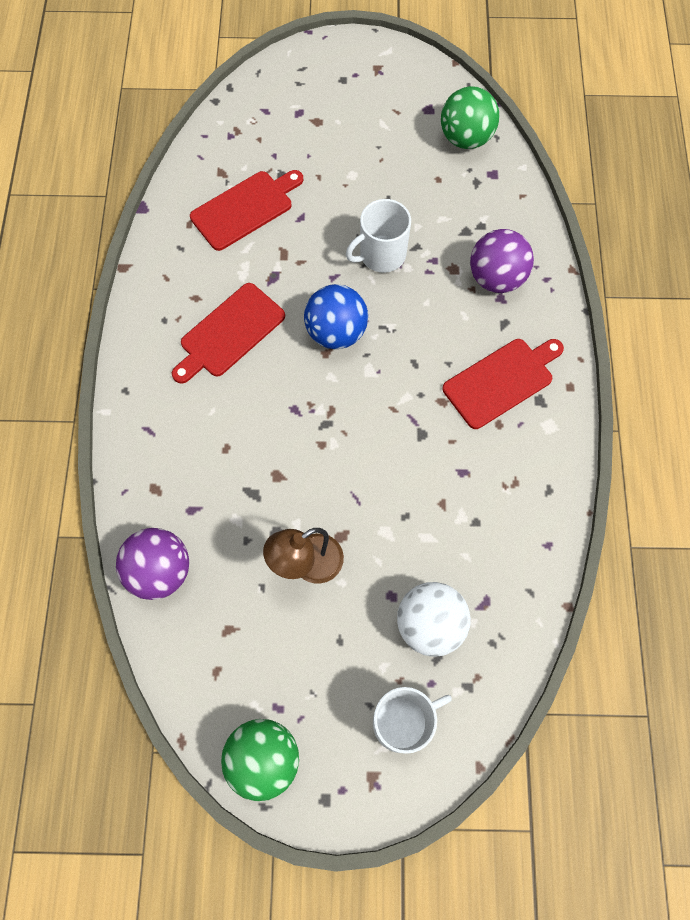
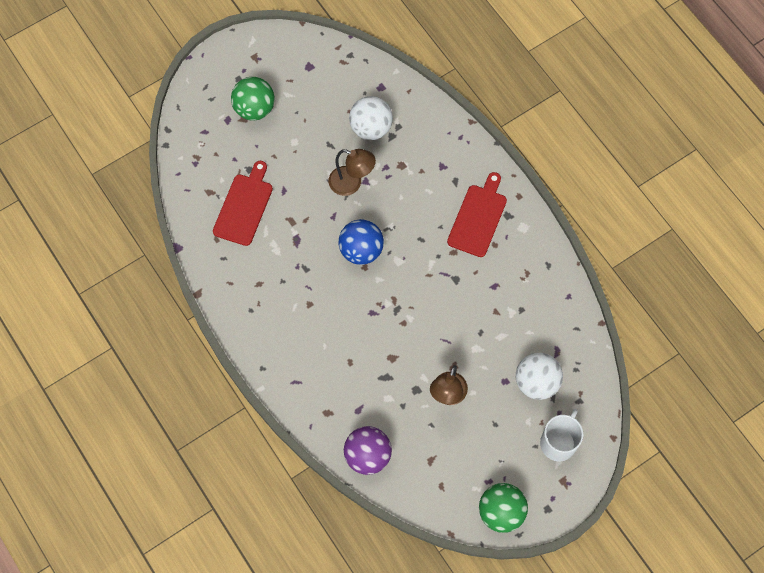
camera: 35 degrees left, 0 degrees up
red cutting board [172,283,285,384] -> none
white mug [346,199,411,273] -> brown lamp [329,149,376,196]
green ball [441,86,499,149] -> green ball moved to [231,77,275,121]
purple ball [470,229,534,293] -> none
none -> white ball [349,96,393,140]

